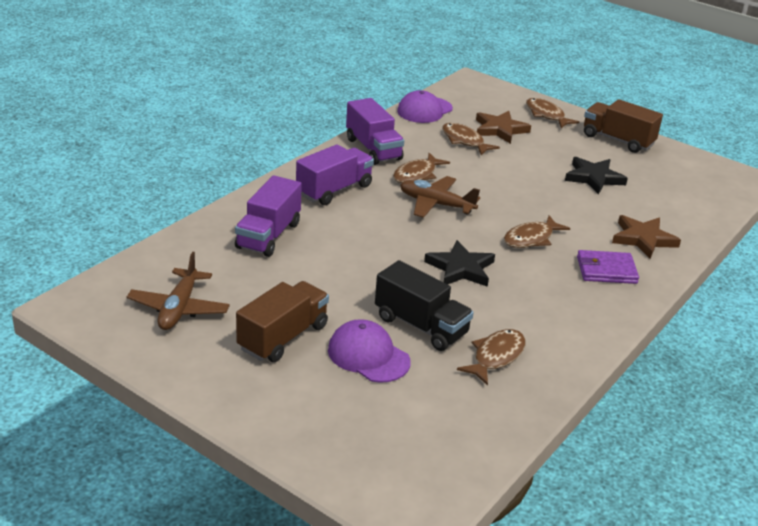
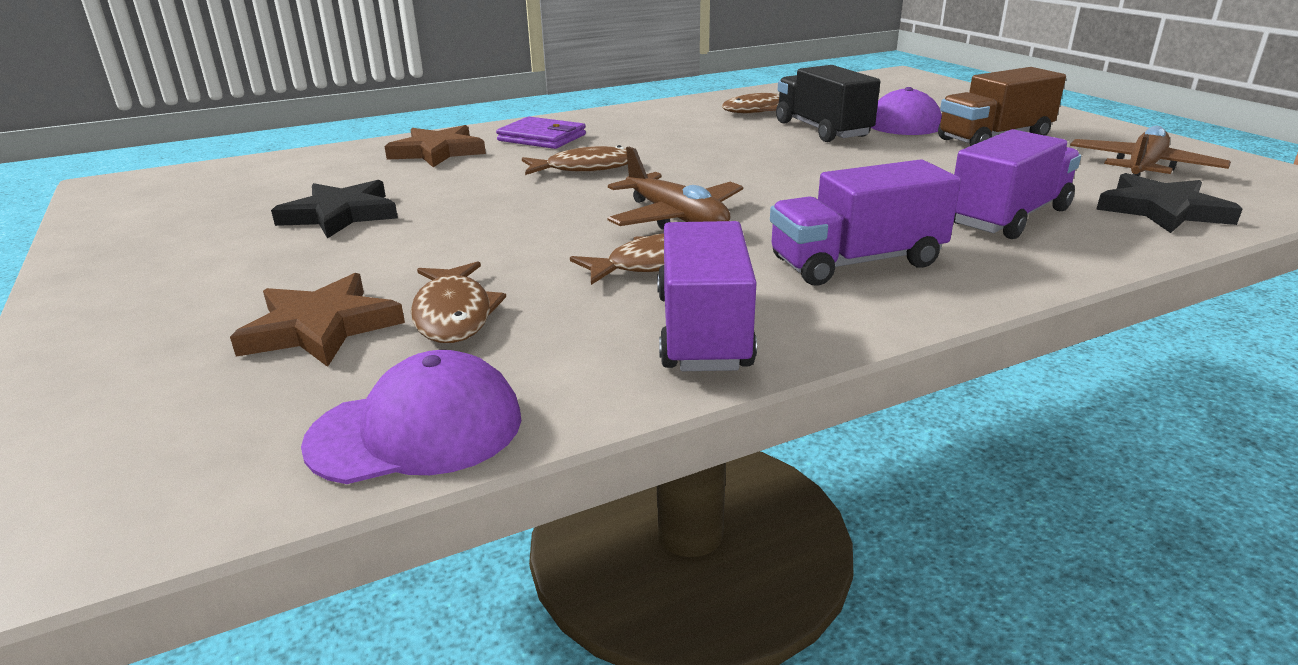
camera: 150 degrees left, 5 degrees down
black star [424,240,495,287] -> black star moved to [1096,173,1243,233]
brown fish [526,98,579,128] -> none
brown truck [584,99,663,153] -> none

